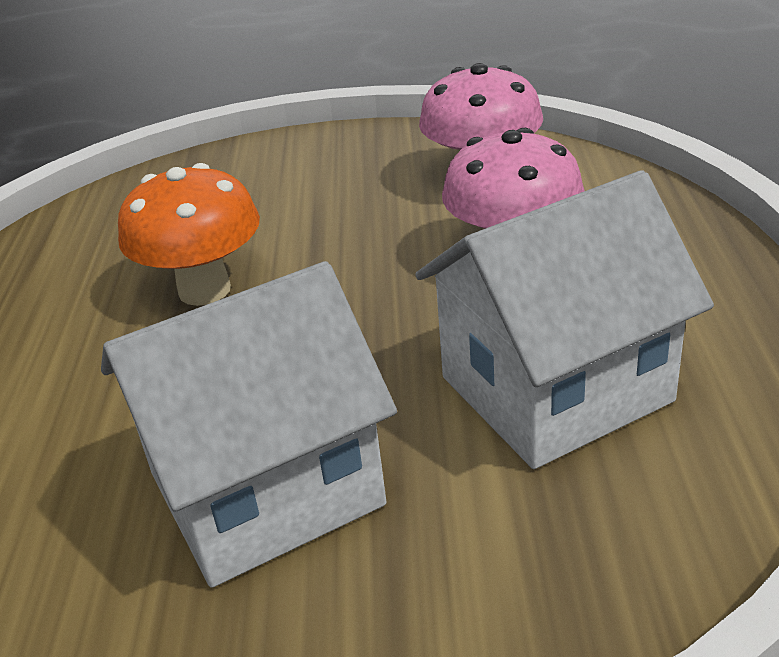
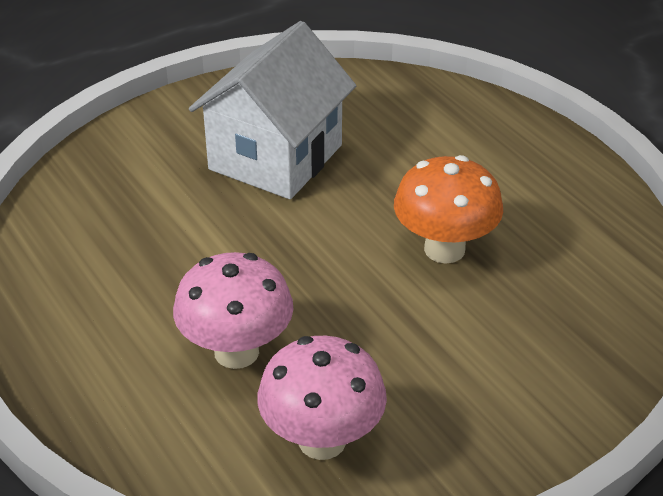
camera: 145 degrees right, 5 degrees up
white house [415,170,714,469] -> none

